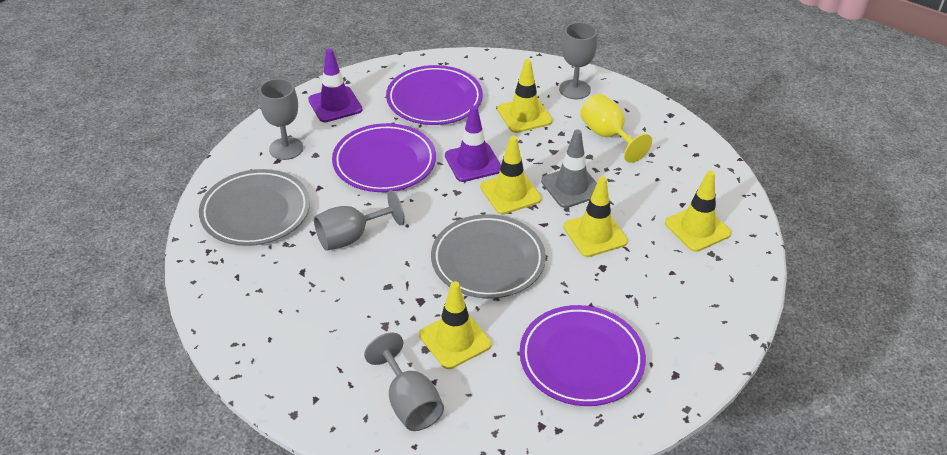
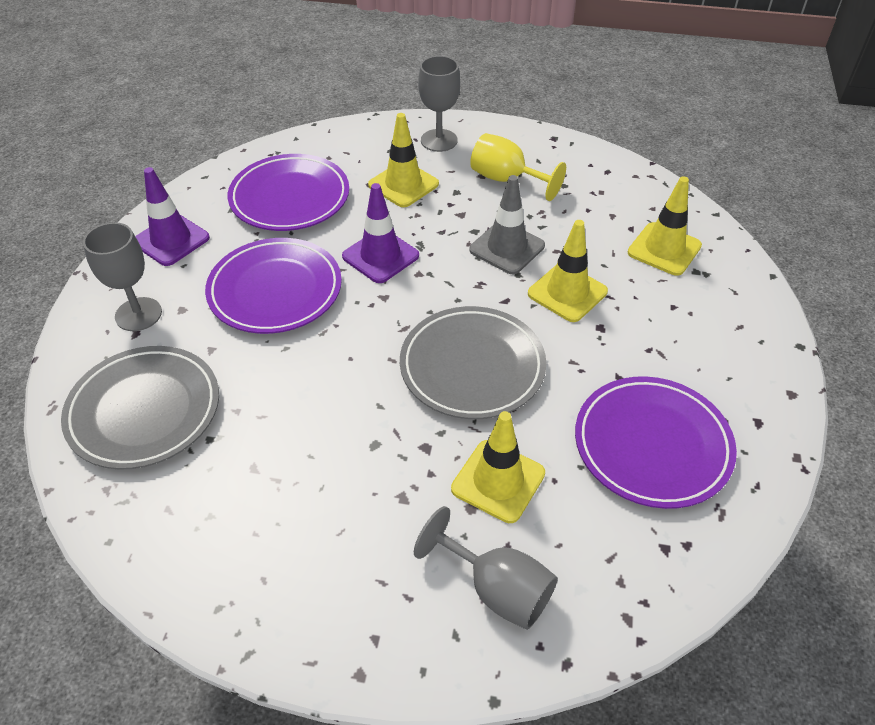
camera: 25 degrees left, 5 degrees up
grey goblet [314,190,405,251] -> none
yellow traffic cone [480,135,542,214] -> none

